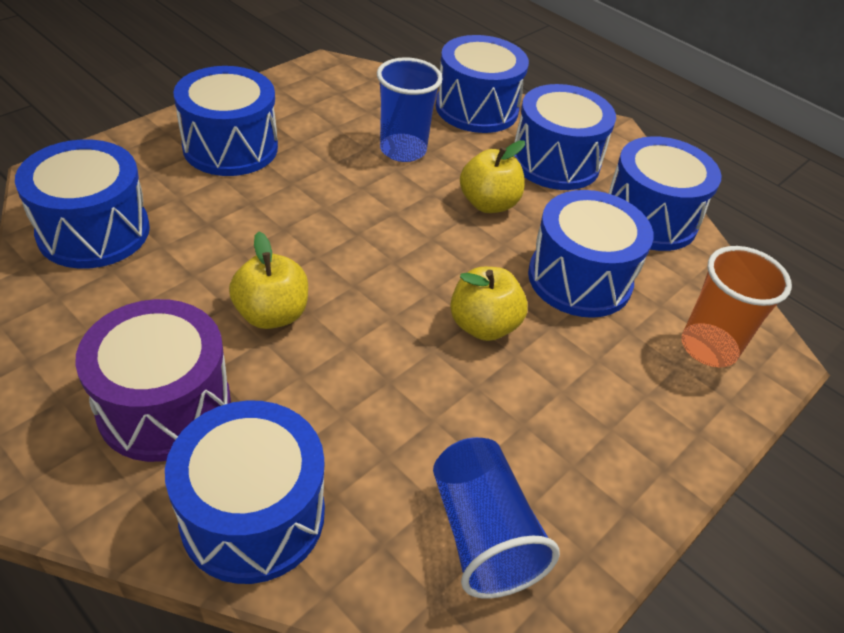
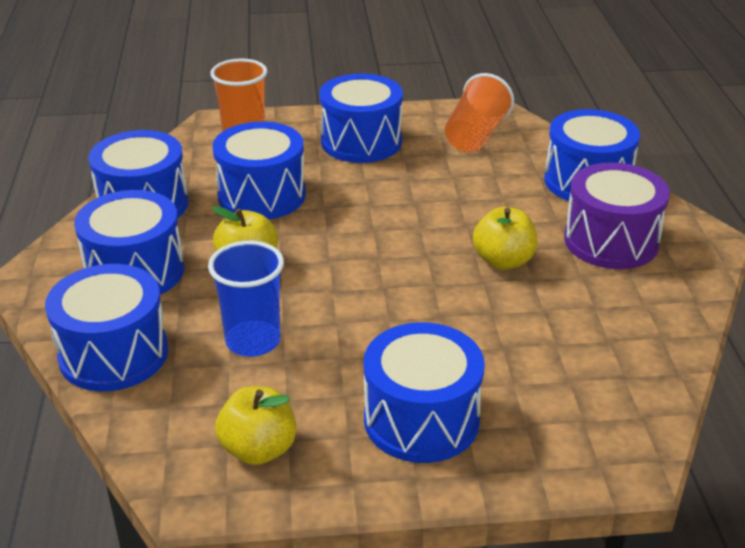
camera: 135 degrees left, 10 degrees down
blue drum [15,139,150,269] -> blue drum moved to [319,74,403,163]
blue cup [433,437,560,599] -> orange cup [445,73,514,152]
yellow apple [450,267,528,341] -> yellow apple moved to [215,386,296,465]

